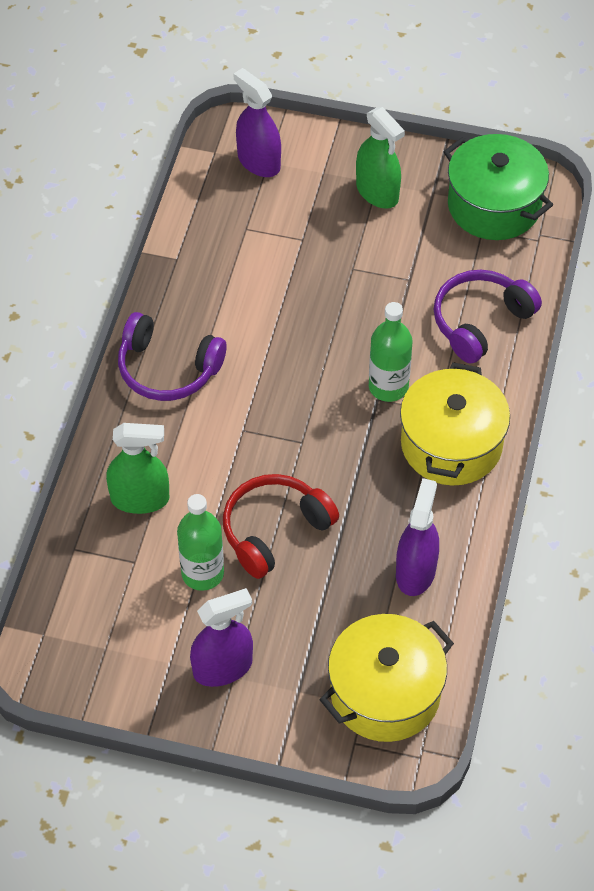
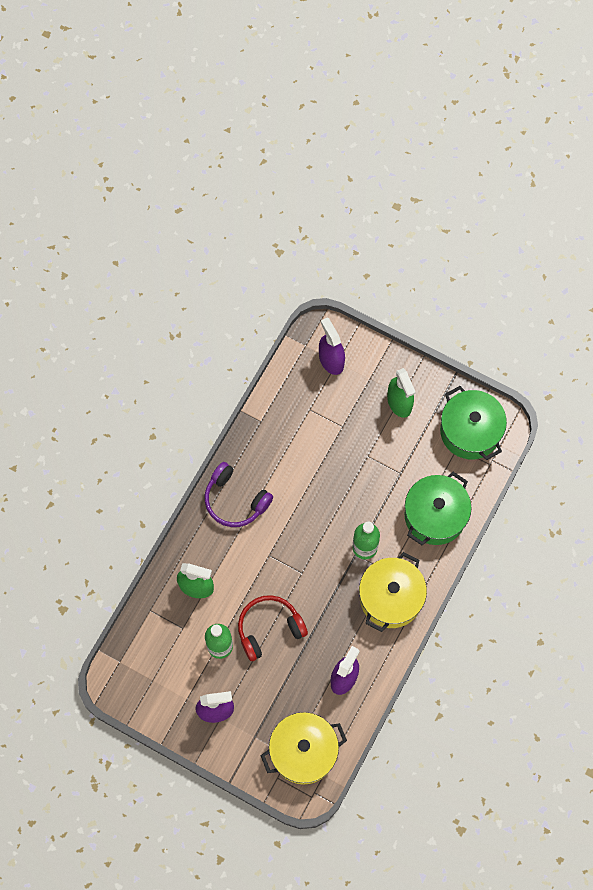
camera: 15 degrees right, 15 degrees up
purple headphones [433,270,542,364] -> green pot [405,472,471,545]

